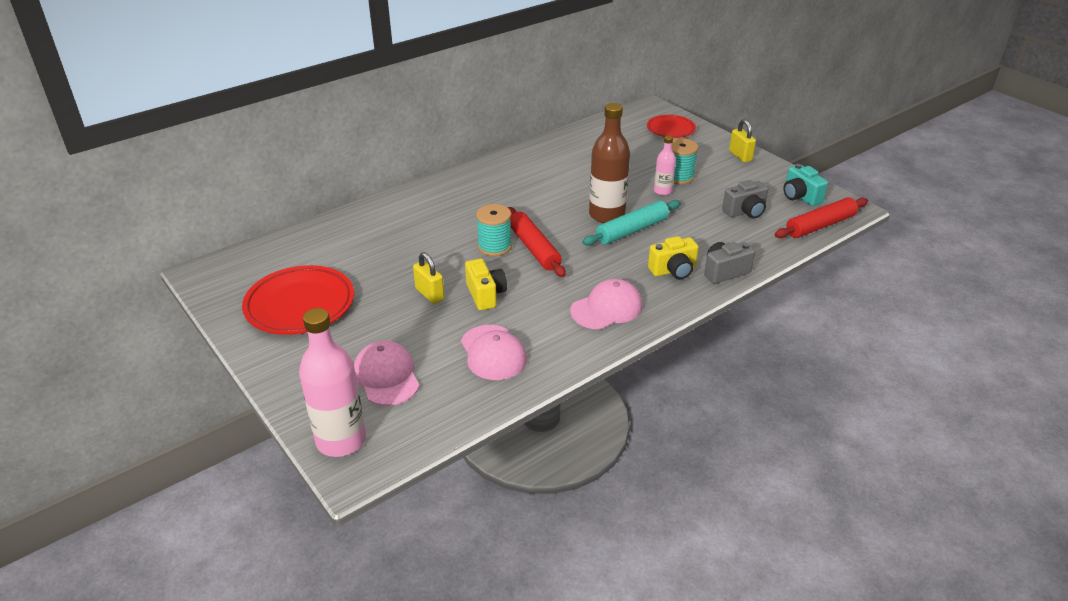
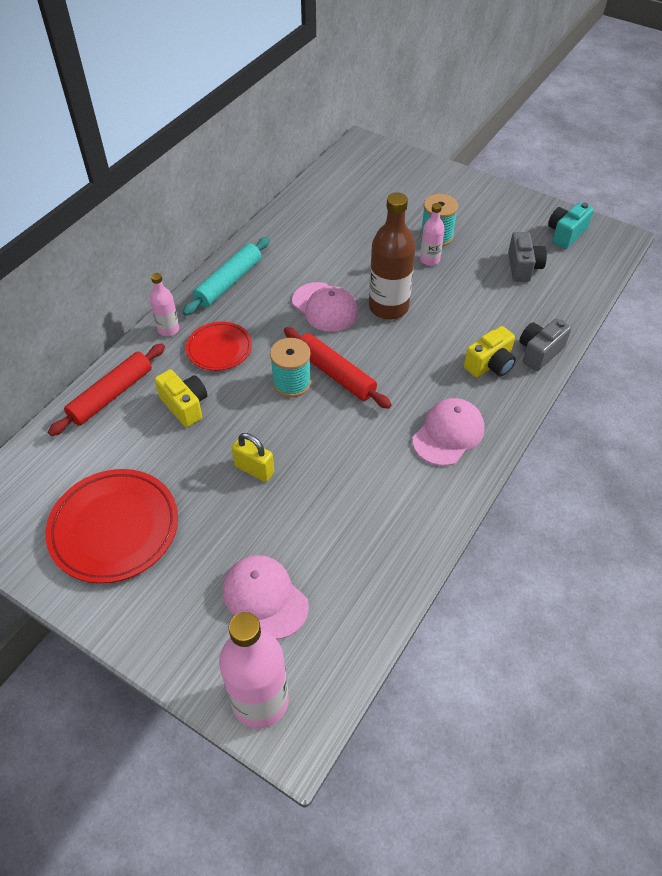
camera: 20 degrees left, 15 degrees up
pink cap [461,325,527,380] -> pink cap moved to [292,282,358,332]
yellow camera [465,259,507,310] -> yellow camera moved to [155,369,207,427]
turquoise rolling pin [582,200,681,246] -> turquoise rolling pin moved to [182,237,270,316]
red plate [647,115,696,138] -> red plate moved to [186,322,252,371]
grey camera [722,180,768,219] -> grey camera turned 45 degrees counterclockwise [508,232,547,282]
yellow padlock [729,119,756,162] -> none
red rolling pin [774,197,868,238] -> red rolling pin moved to [48,343,165,436]
turquoise camera [783,164,828,206] -> turquoise camera turned 90 degrees clockwise [548,202,594,249]
none -> pink bottle [150,273,179,336]

